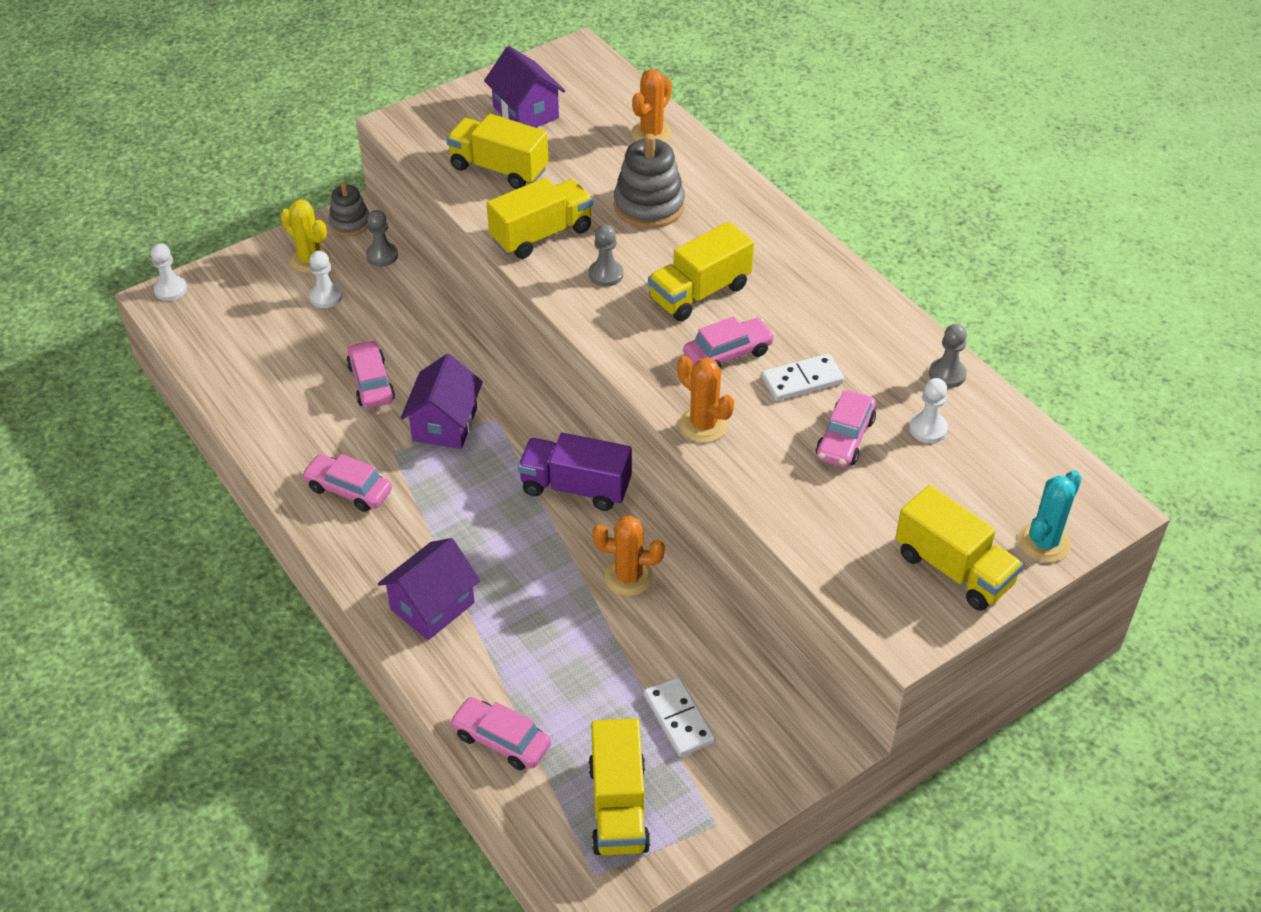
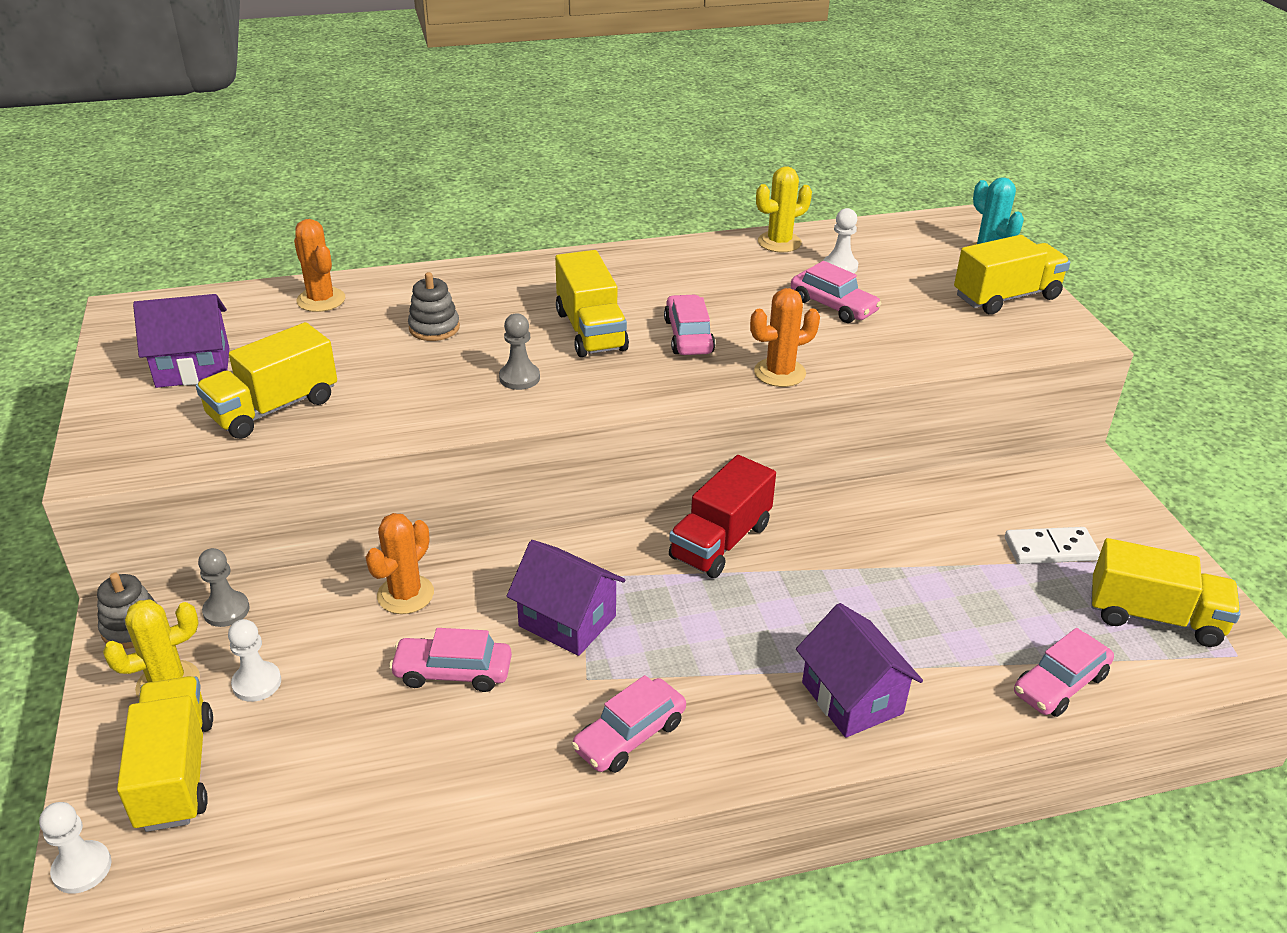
camera: 70 degrees left, 10 degrees down
yellow truck [487,178,593,259] -> yellow truck moved to [117,676,213,832]
purple truck [518,433,632,511] -> red truck [669,455,776,578]
orange cactus [592,516,665,596] -> orange cactus moved to [366,513,434,614]
grey stacking toy [614,134,685,228] -> grey stacking toy [408,272,460,341], size x0.62
white domino [761,354,844,401] -> none
grey pawn [929,324,967,388] -> yellow cactus [756,166,812,253]

